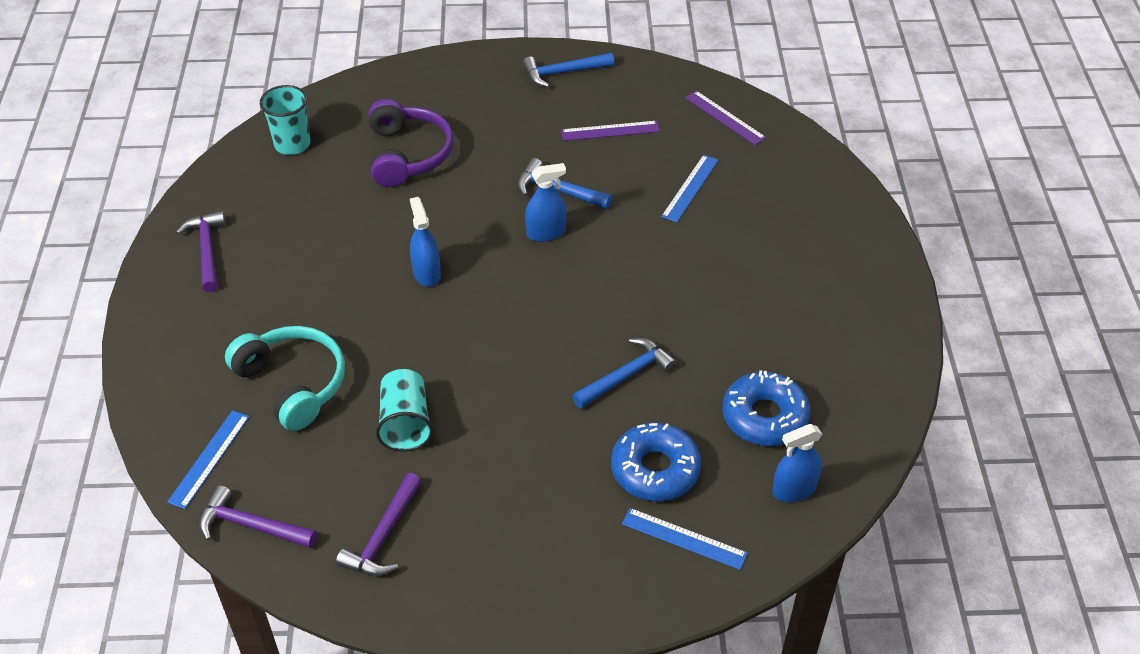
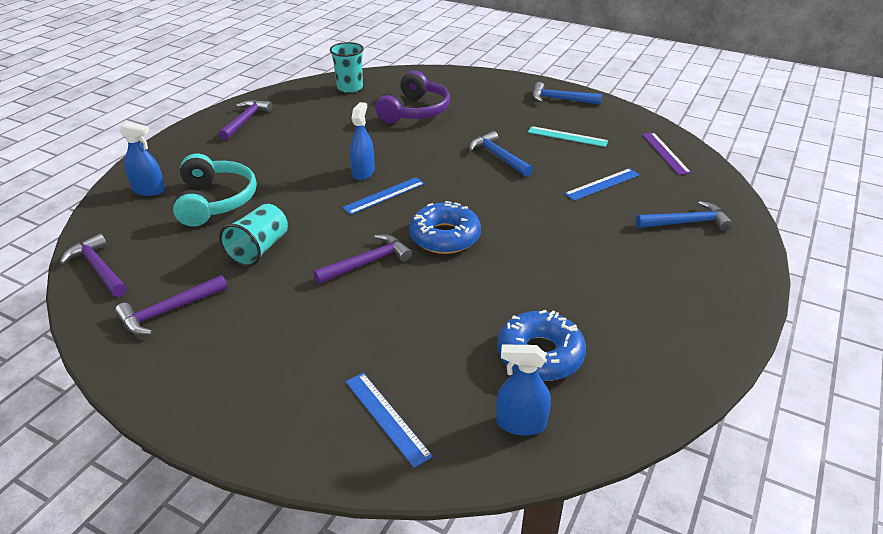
camera: 30 degrees right, 10 degrees down
blue ruler [167,410,249,509] -> blue ruler moved to [342,177,425,215]
blue spray bottle [525,163,566,242] -> blue spray bottle moved to [119,122,165,196]
purple ruler [561,121,660,141] -> turquoise ruler [528,126,608,147]
blue hammer [572,338,677,408] -> blue hammer moved to [636,201,733,231]
blue donut [611,423,701,501] -> blue donut moved to [409,201,481,254]
none -> purple hammer [313,234,412,284]

